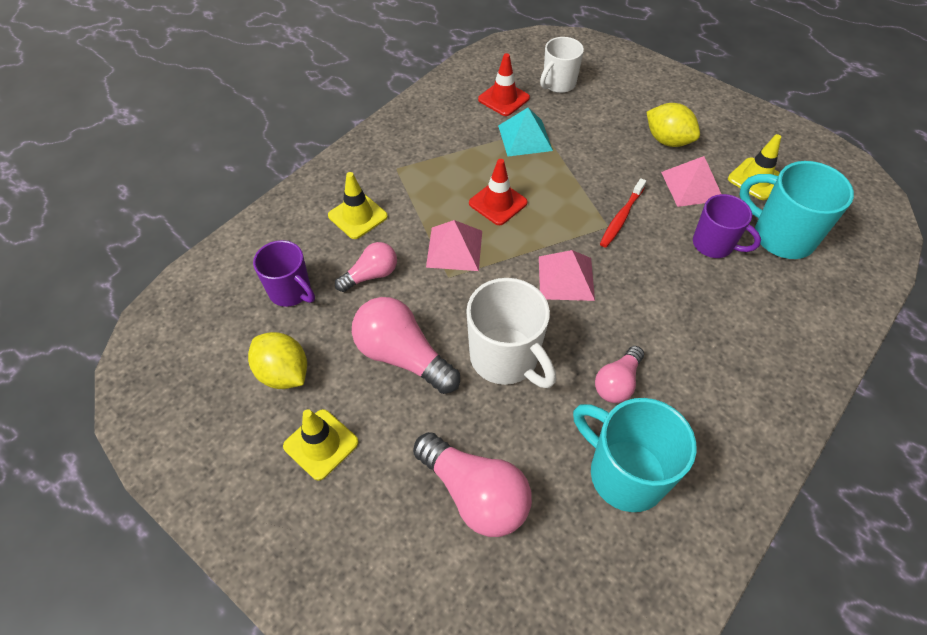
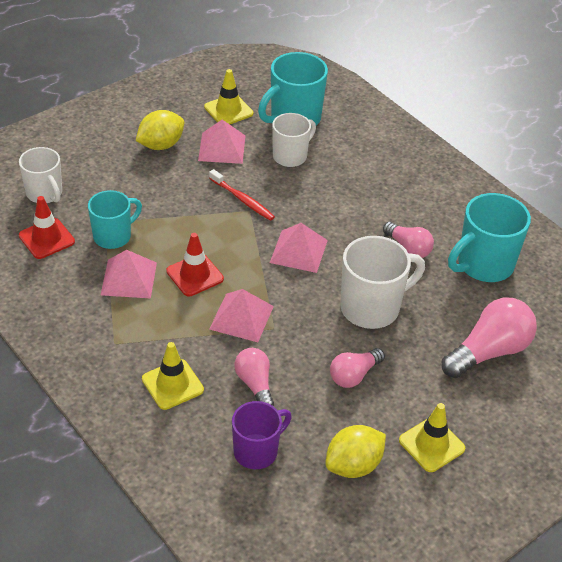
camera: 80 degrees left, 10 degrees down
pink light bulb [352,297,460,394] -> pink light bulb [330,348,385,388], size x0.60
turquoise pyramid [498,108,553,157] -> turquoise mug [88,190,142,249]
purple mug [693,194,761,258] -> white mug [272,113,316,167]
none -> pink pyramid [101,250,157,299]

